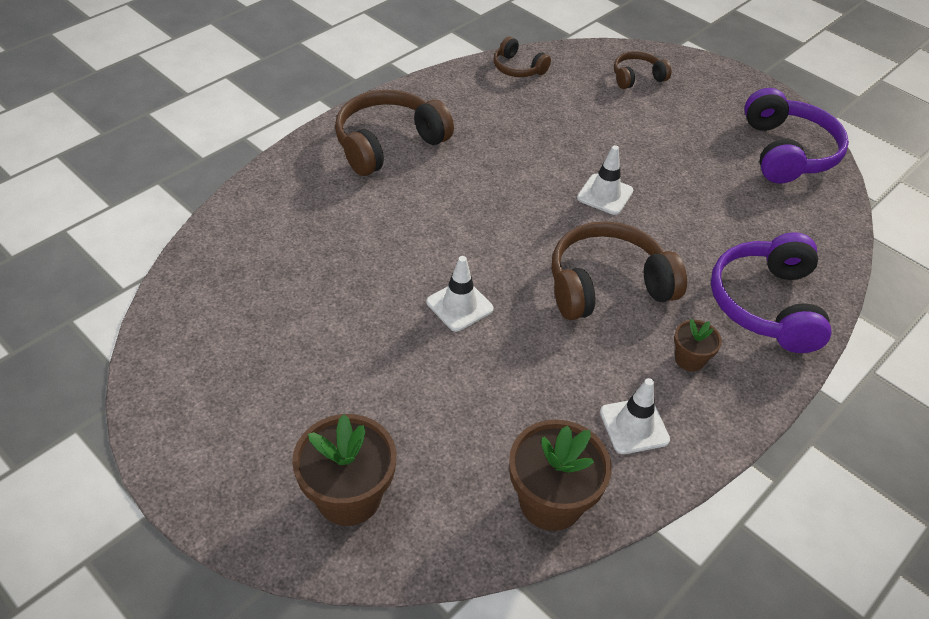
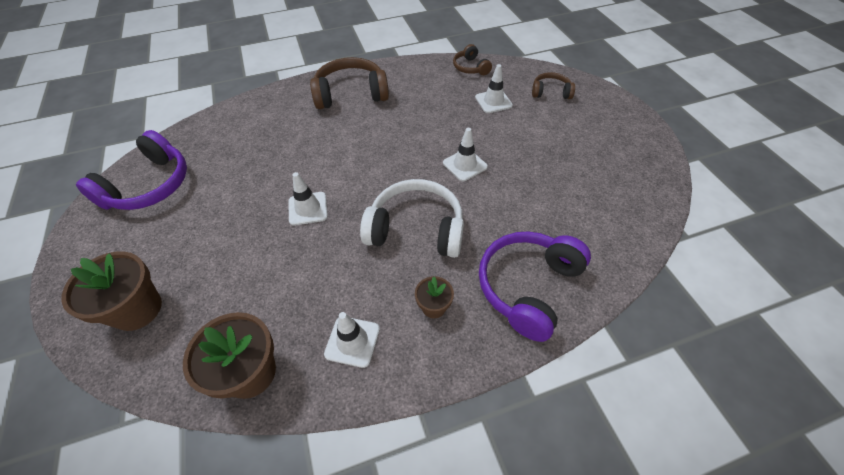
camera: 30 degrees right, 5 degrees up
brown headphones [551,221,687,320] -> white headphones [360,179,464,258]
purple headphones [744,88,849,184] -> purple headphones moved to [76,130,187,210]
none -> white traffic cone [475,64,513,113]

